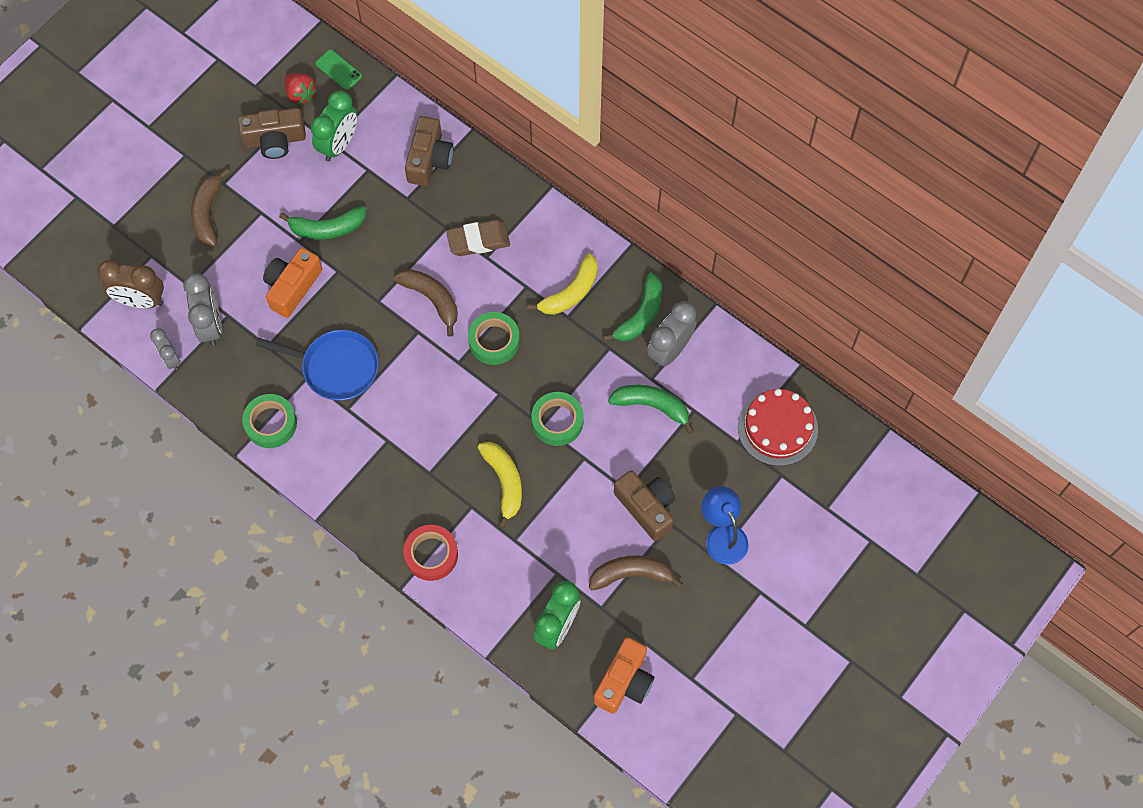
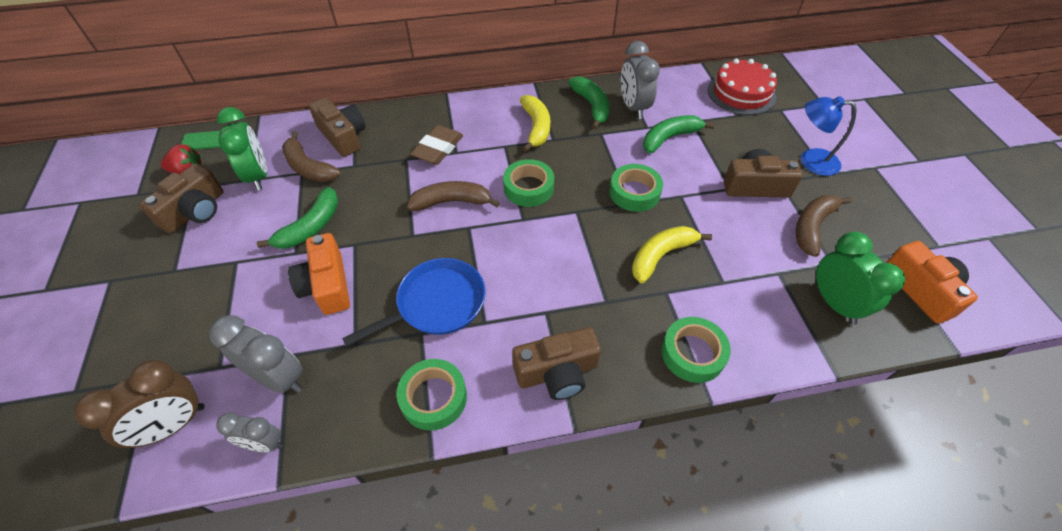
camera: 50 degrees left, 15 degrees down
brown banana [191,168,230,247] -> brown banana moved to [282,131,341,182]
red tape [403,525,458,581] -> green tape [661,317,731,383]
yellow banana [478,442,522,529] -> yellow banana turned 60 degrees counterclockwise [632,226,712,283]
none -> brown camera [512,327,601,400]

